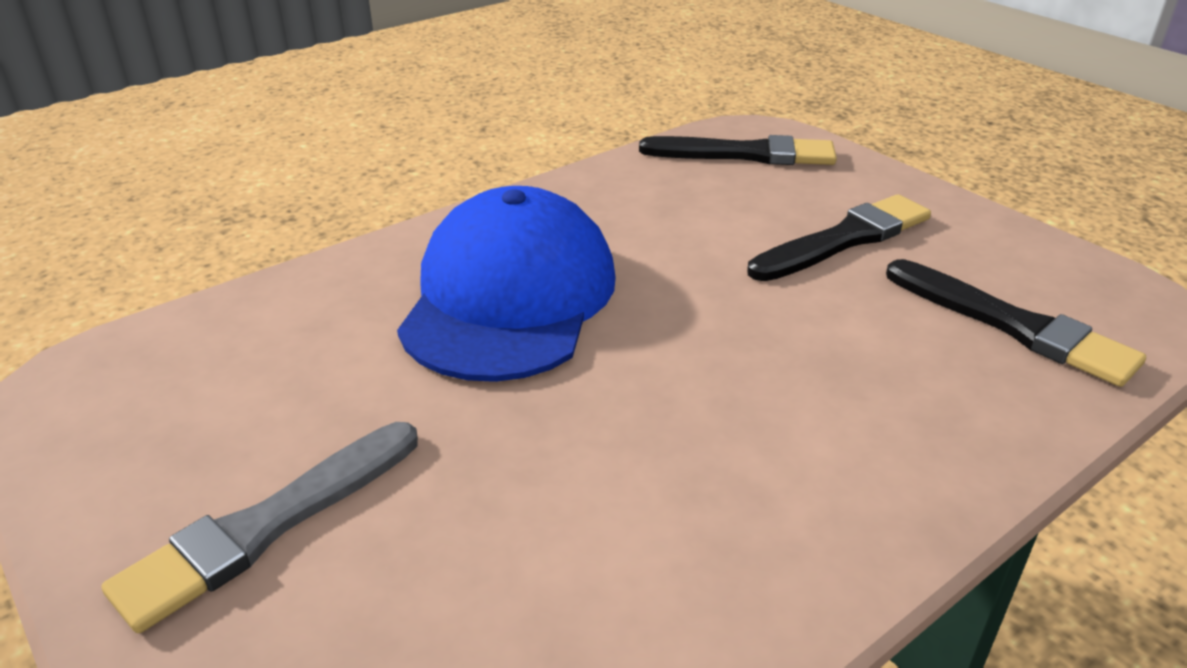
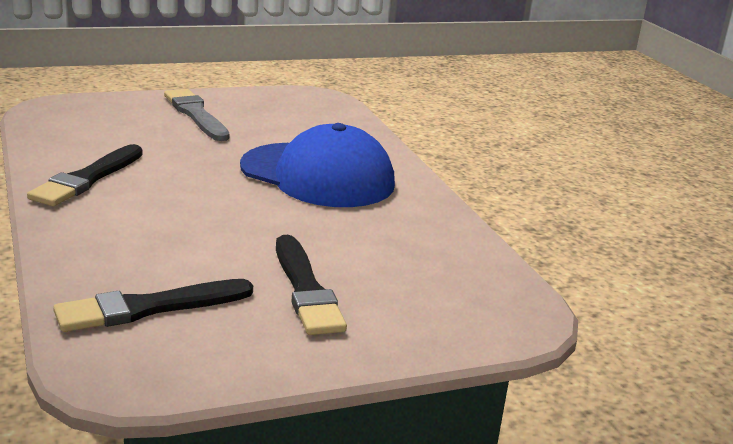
camera: 105 degrees right, 10 degrees down
black brush [639,135,837,165] -> black brush moved to [27,144,143,206]

